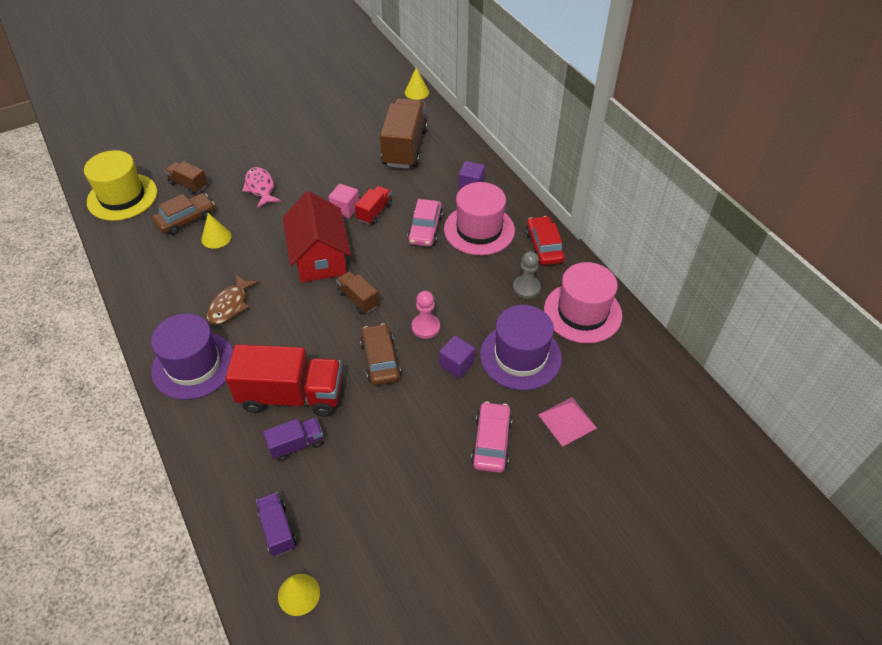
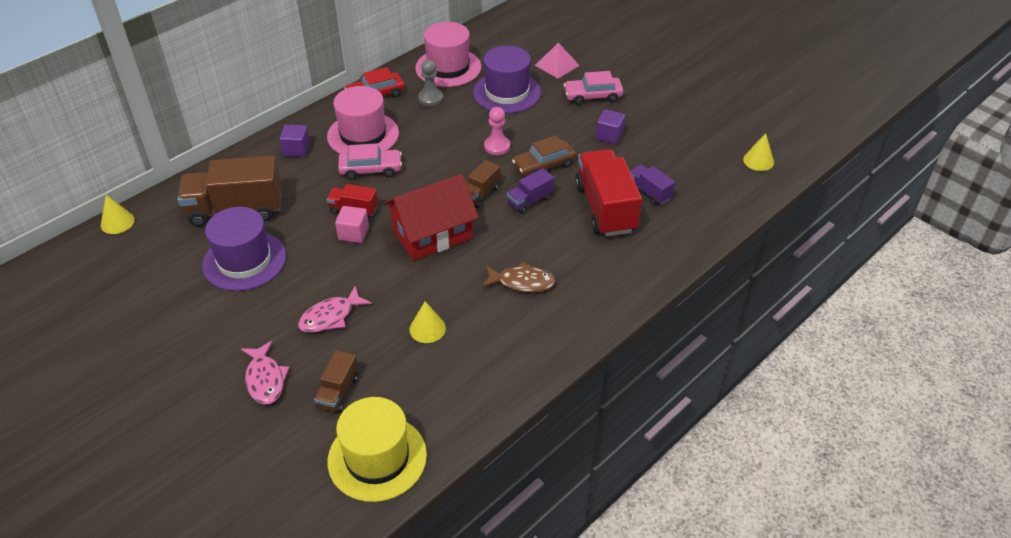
camera: 105 degrees left, 5 degrees down
purple hat [151,313,233,400] -> purple hat moved to [202,207,286,291]
brown car [152,193,215,235] -> none
purple truck [256,492,296,556] -> purple truck moved to [507,168,554,214]
purple cube [439,336,475,378] -> purple cube moved to [596,109,625,144]
none -> pink fish [241,341,290,405]

